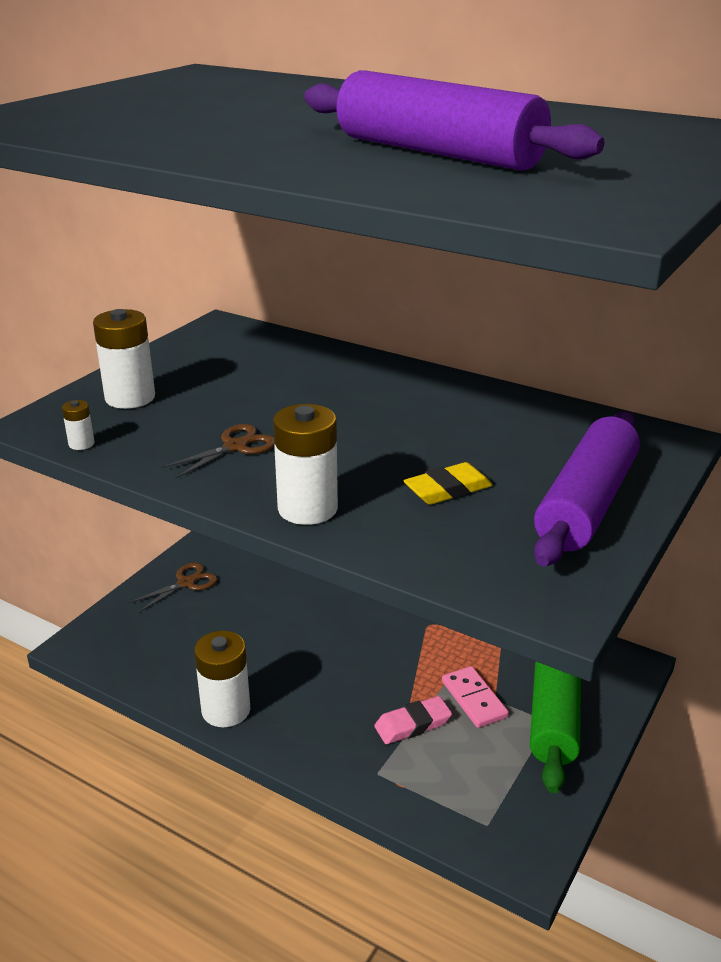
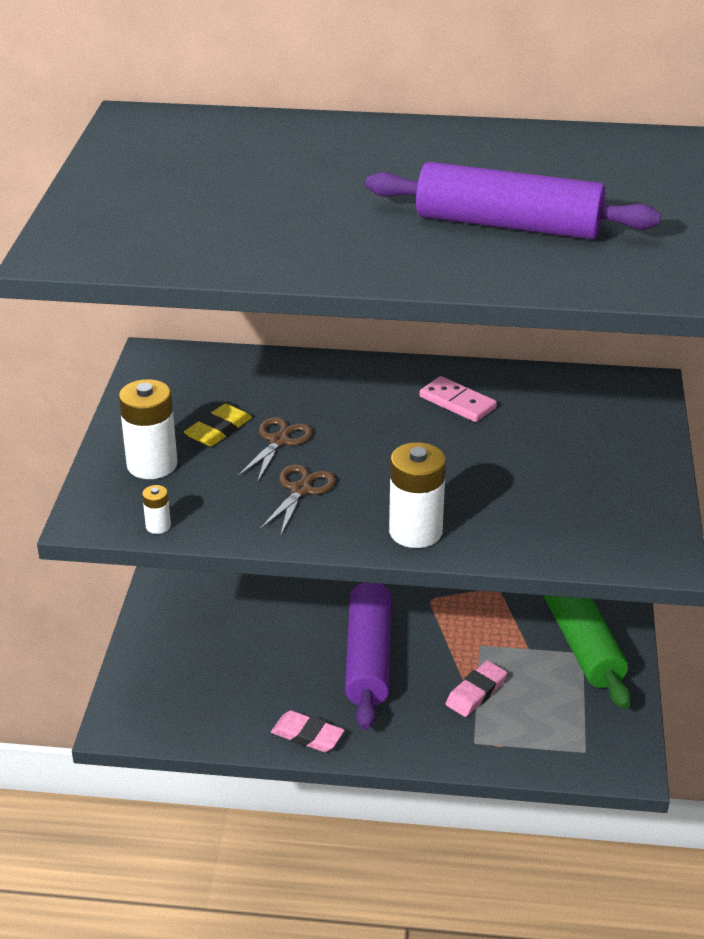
camera: 25 degrees left, 5 degrees up
brown scissors [128,563,218,613] -> brown scissors moved to [237,417,313,483]
white battery [194,631,250,727] -> pink eraser [271,710,345,752]
yellow eraser [404,462,492,505] -> yellow eraser moved to [184,403,252,446]
pink domino [442,666,509,728] -> pink domino moved to [420,376,497,422]
purple rolling pin [534,411,640,567] -> purple rolling pin moved to [345,582,391,730]

